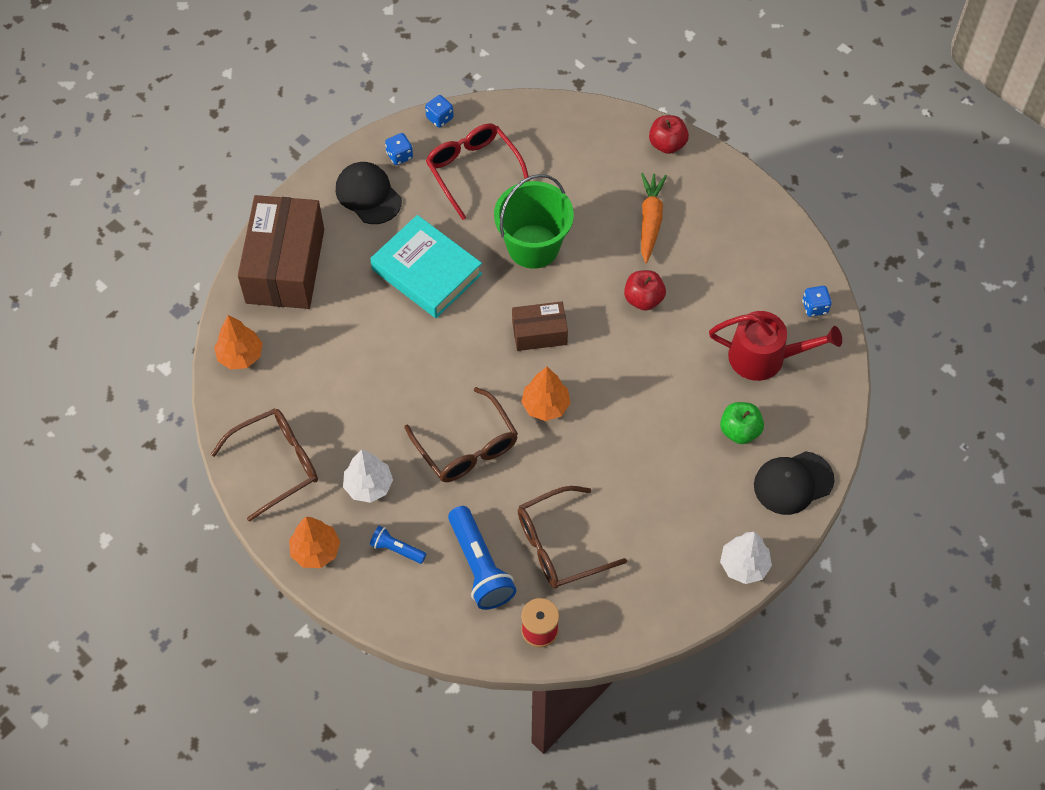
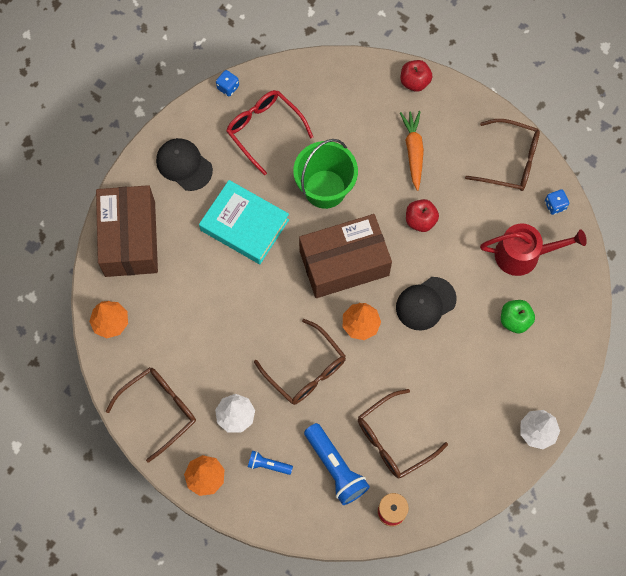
camera: 10 degrees left, 10 degrees up
blue dice [385,133,413,165] -> none
brown box [512,302,568,351] -> brown box [299,214,392,298], size x1.91
black cap [754,451,834,515] -> black cap moved to [396,277,457,331]
none -> brown glasses [465,119,540,191]

